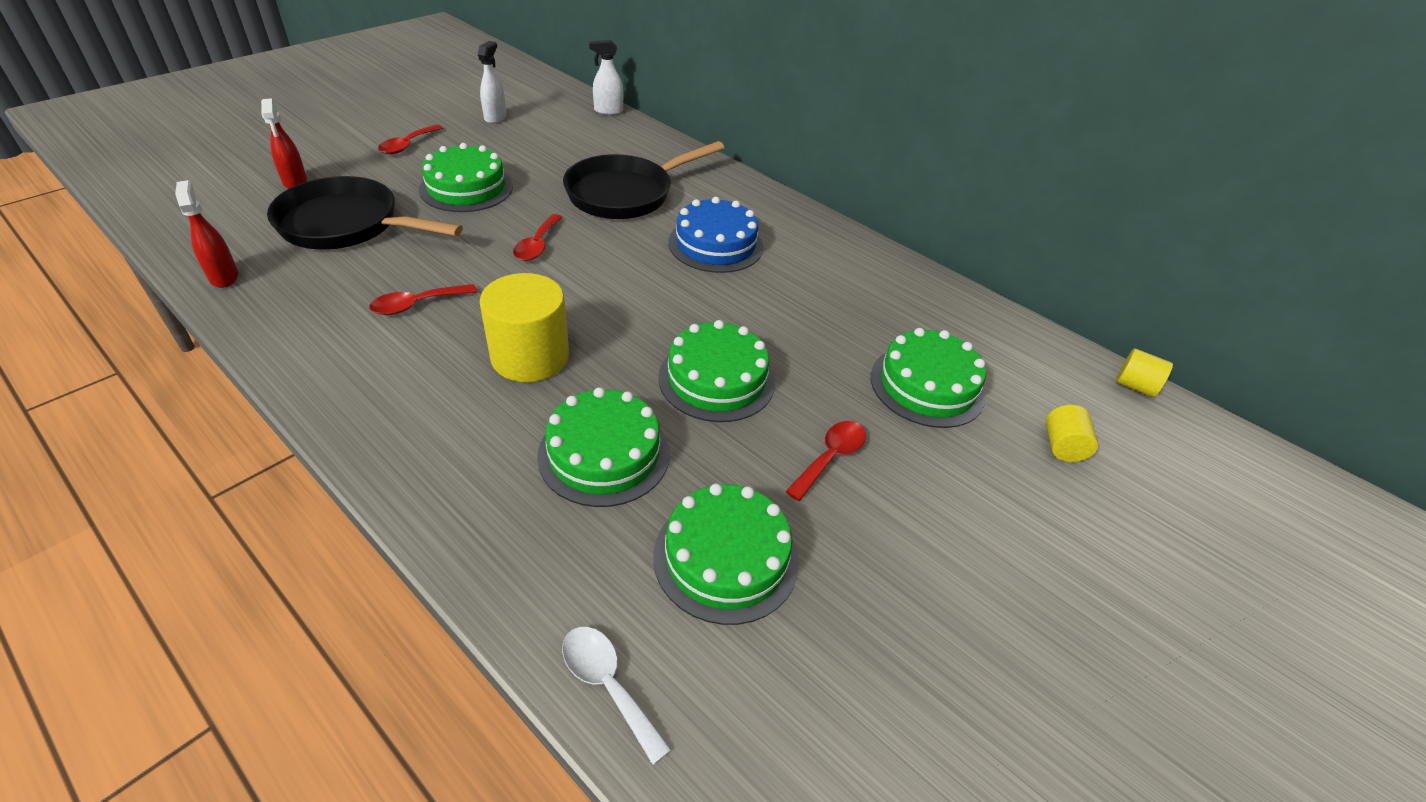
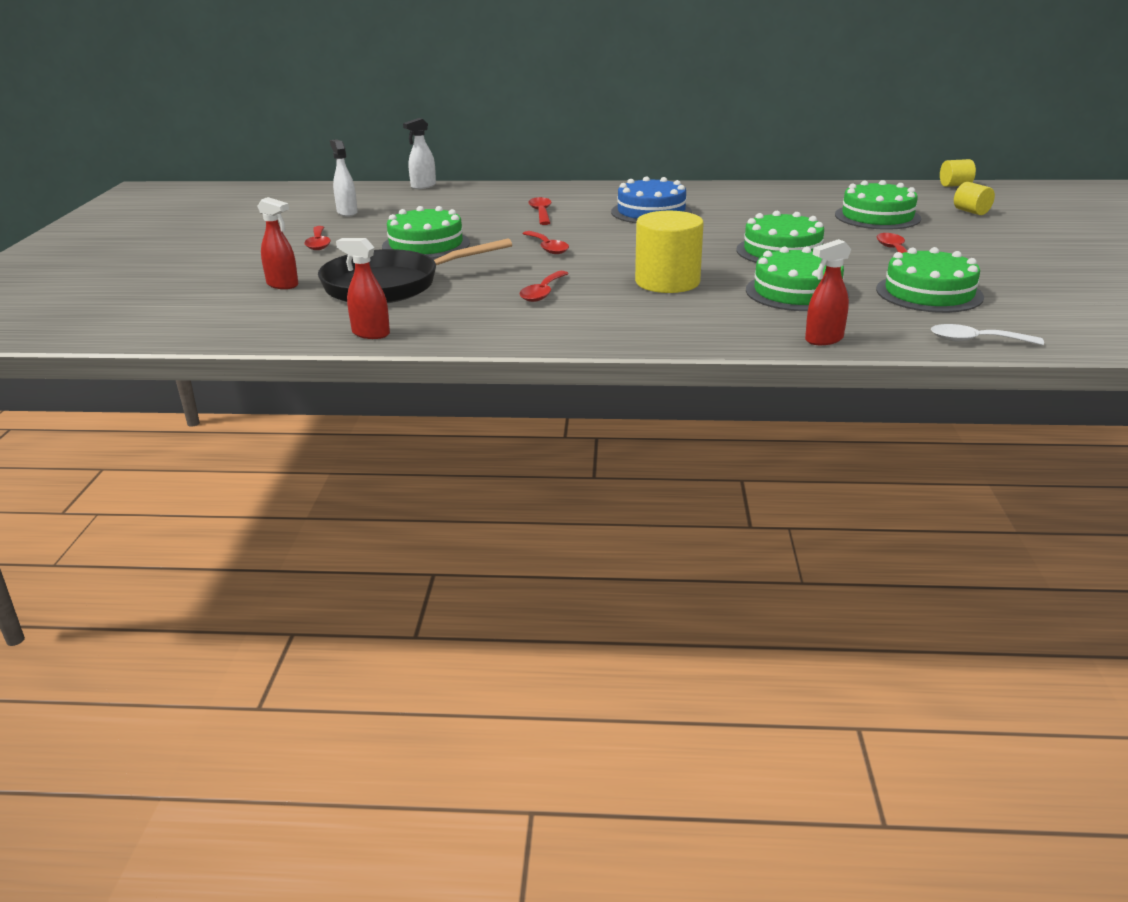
camera: 35 degrees left, 15 degrees down
black pan [563,141,724,219] -> red spoon [528,197,552,225]
none -> red spray bottle [805,239,851,345]

